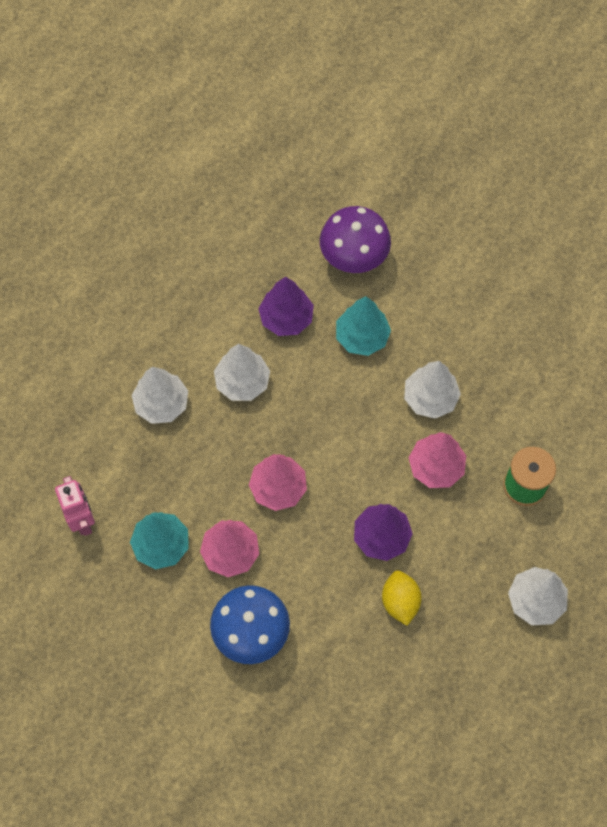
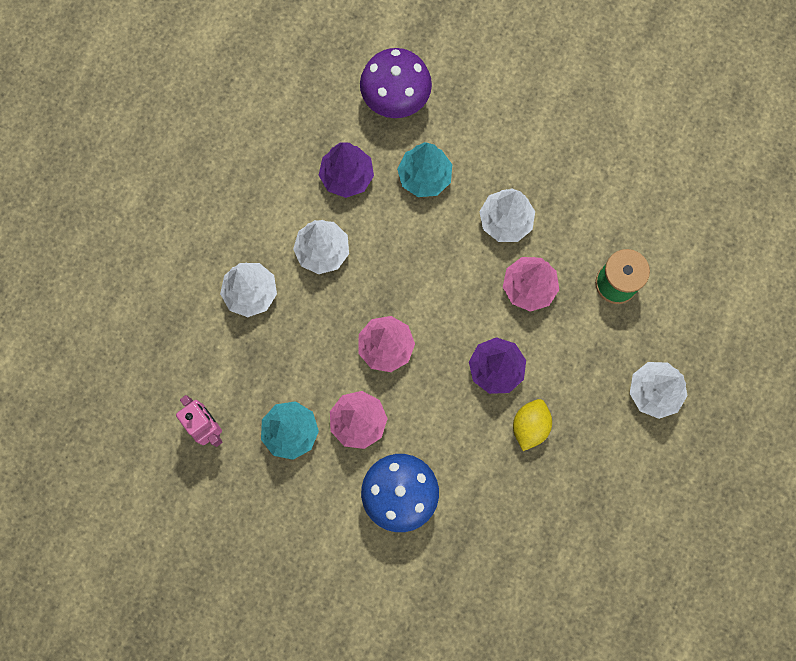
camera: 15 degrees left, 10 degrees up
yellow lemon [382,570,422,626] -> yellow lemon turned 45 degrees clockwise [513,399,552,451]

